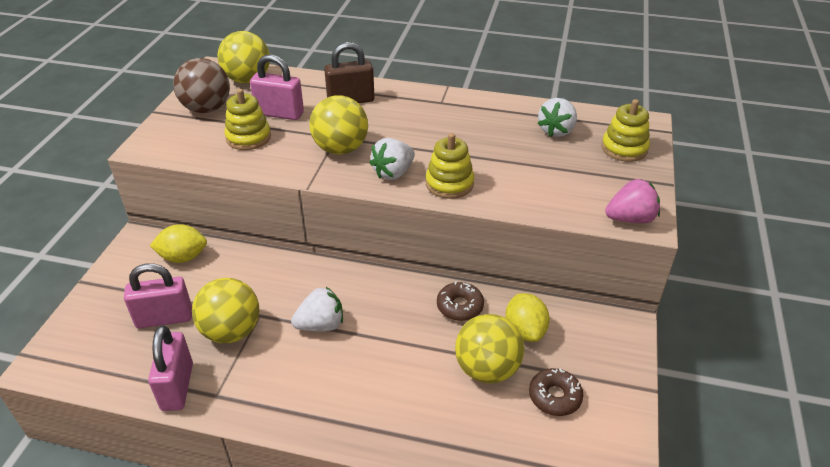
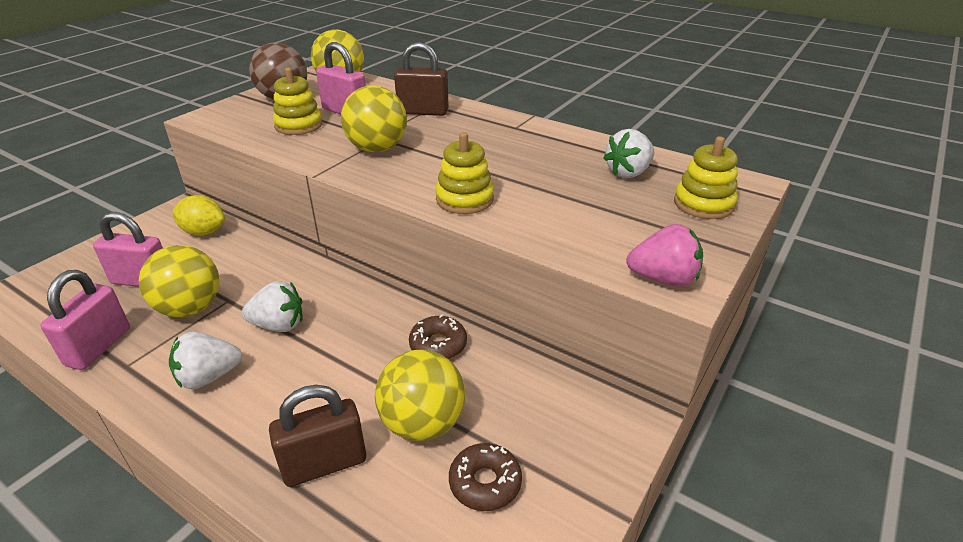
camera: 20 degrees right, 5 degrees down
white strawberry [369,138,415,180] -> white strawberry moved to [169,331,242,389]
yellow lemon [505,293,550,342] -> none
none -> brown padlock [269,385,366,487]

